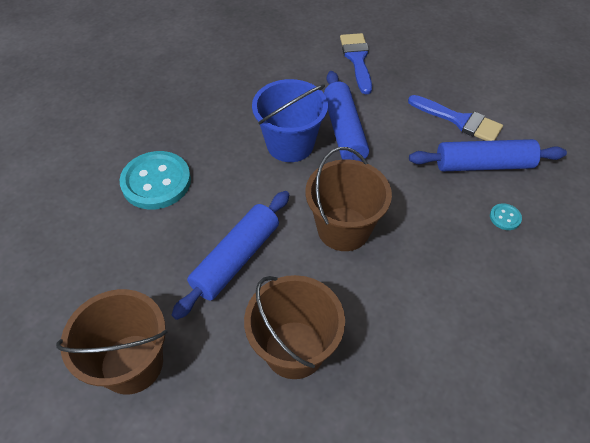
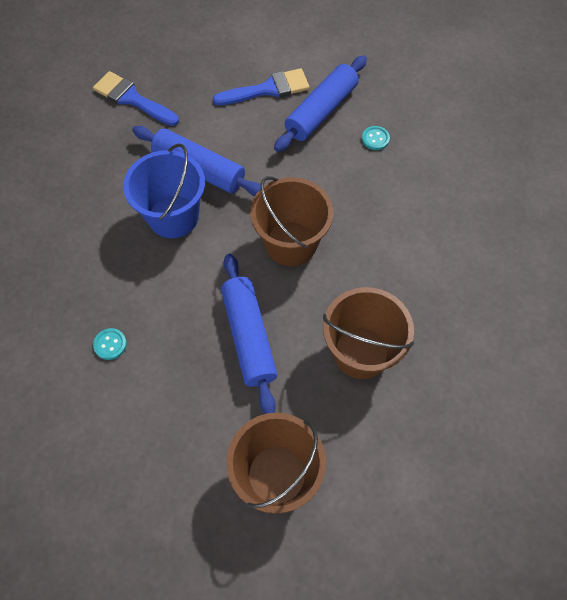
camera: 50 degrees left, 10 degrees up
turquoise button [120,151,191,210] -> turquoise button [93,328,127,360], size x0.42

